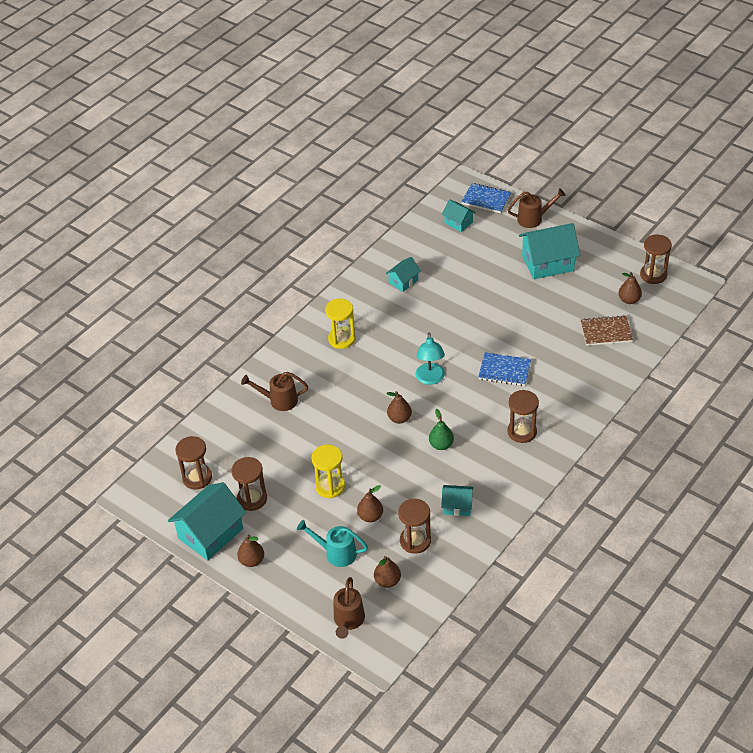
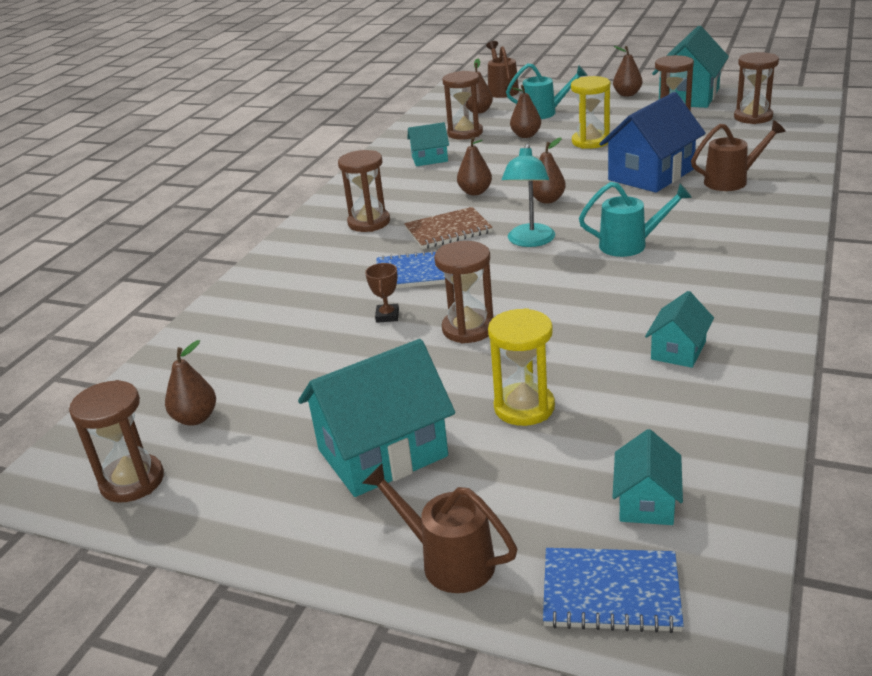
camera: 165 degrees right, 15 degrees down
yellow hourglass [325,299,356,349] -> yellow hourglass moved to [488,308,555,426]
turquoise lamp [415,332,445,385] -> turquoise lamp turned 150 degrees counterclockwise [502,144,555,247]
green pear [429,409,454,450] -> brown pear [457,137,492,195]
turquoise house [442,199,476,232] -> turquoise house turned 75 degrees clockwise [612,429,683,525]
brown watering can [508,188,566,228] -> brown watering can turned 60 degrees clockwise [362,464,517,593]
brown notebook [581,315,633,346] -> brown notebook moved to [404,207,493,249]
none -> brown trophy [365,263,399,323]
none -> brown hourglass [434,241,494,343]
none -> turquoise watering can [579,182,692,257]
none -> blue house [599,92,706,193]

